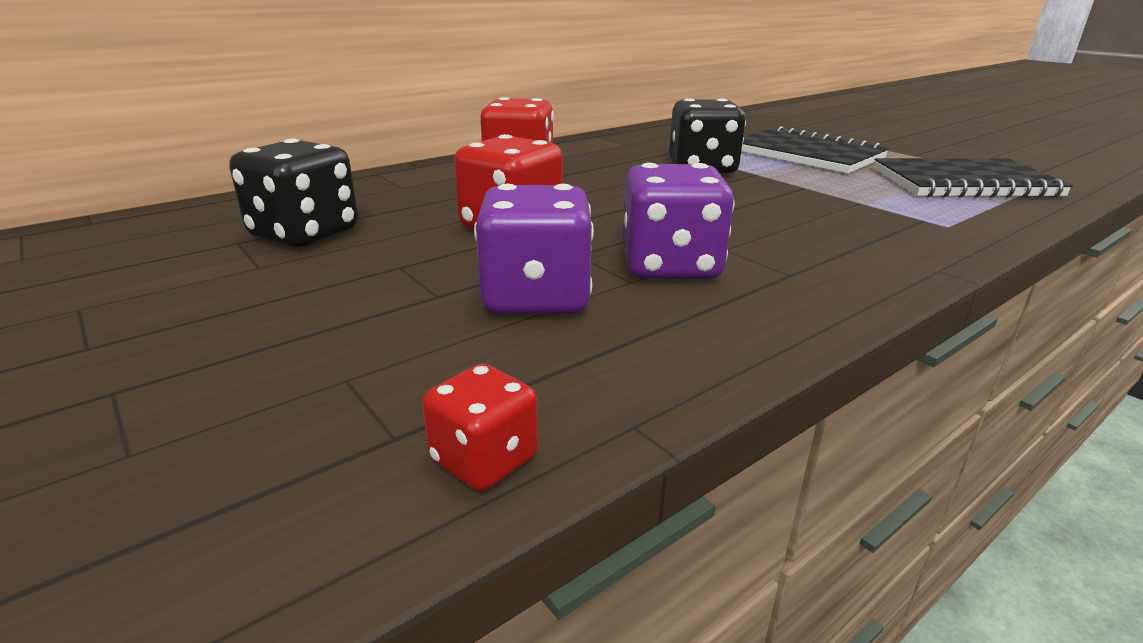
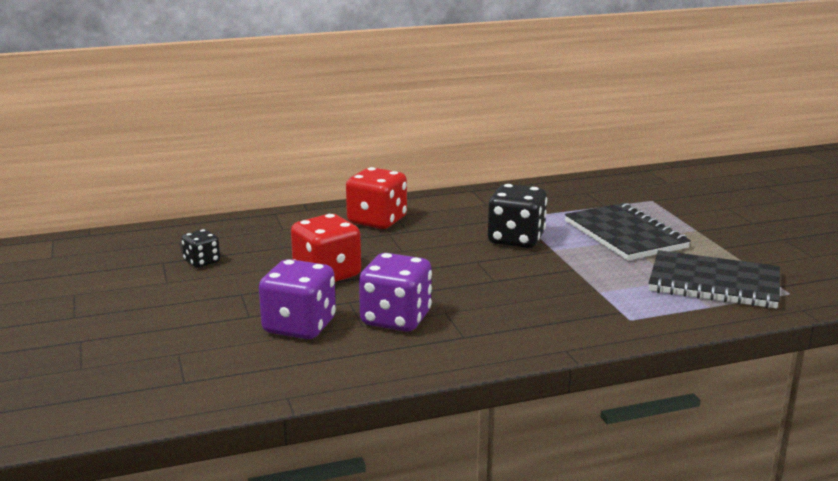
camera: 20 degrees right, 5 degrees down
black dice [229,139,358,248] -> black dice [181,229,220,268], size x0.55
red dice [422,363,538,491] -> none

